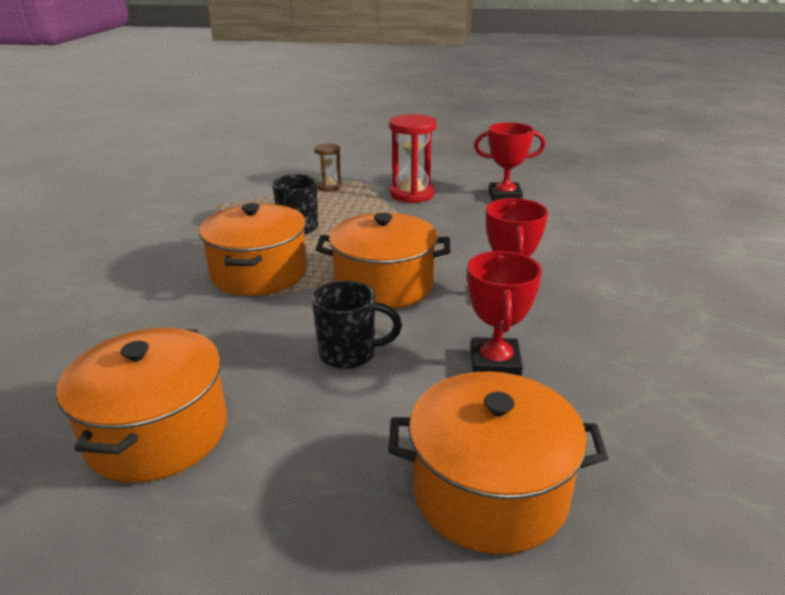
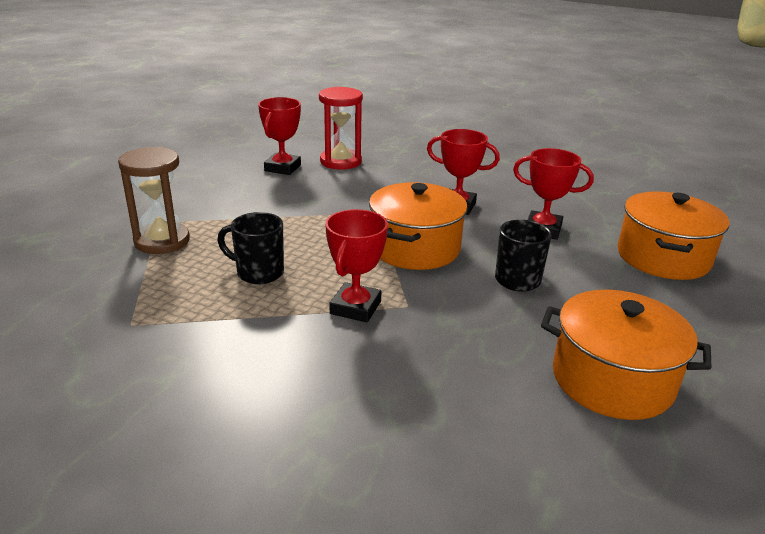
camera: 75 degrees left, 0 degrees up
orange pot [199,203,307,296] -> red trophy [325,209,388,322]
brown hourglass [314,144,342,192] -> brown hourglass [118,147,190,254], size x1.76
red hourglass [389,114,436,203] -> red hourglass moved to [319,87,363,170]

